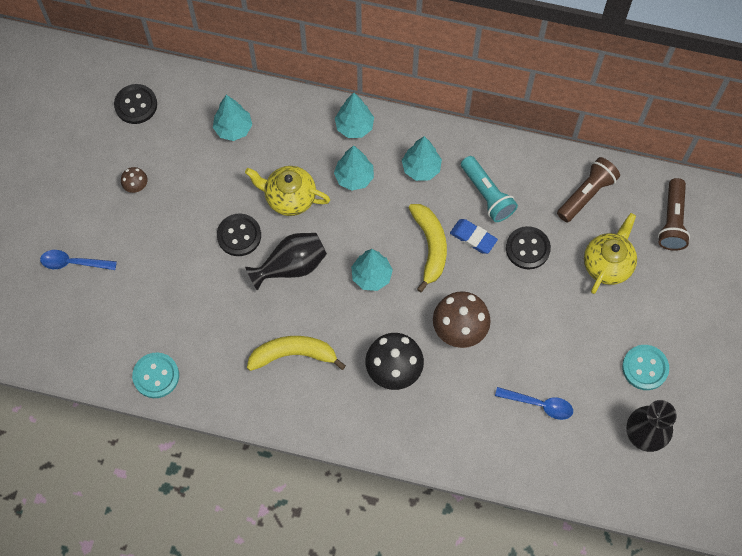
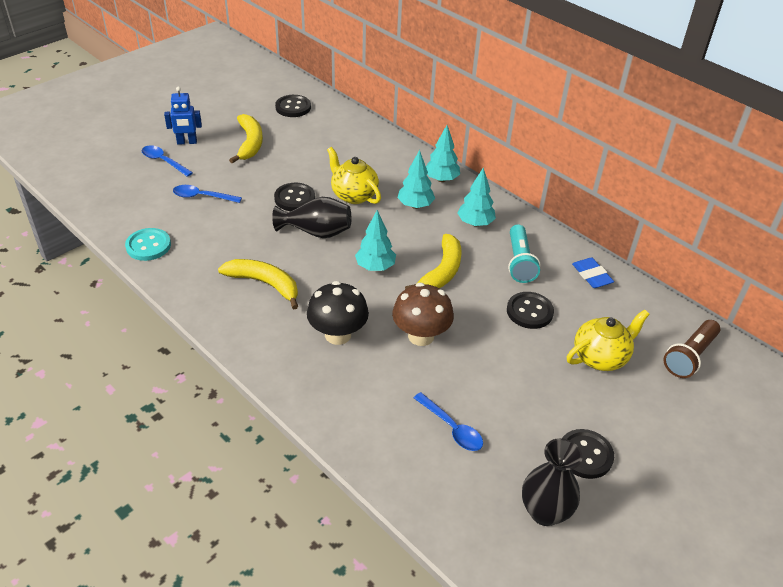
camera: 30 degrees right, 25 degrees down
brown mushroom [121,167,147,193] -> yellow banana [229,114,263,163]
turquoise tree [213,95,252,141] -> none
blue eraser [450,219,498,254] -> blue eraser moved to [572,258,614,288]
brown flashlight [557,157,620,222] -> none
turquoise button [622,345,669,390] -> black button [562,429,614,479]
none -> blue robot [164,87,202,145]
none -> blue spoon [173,185,242,203]

